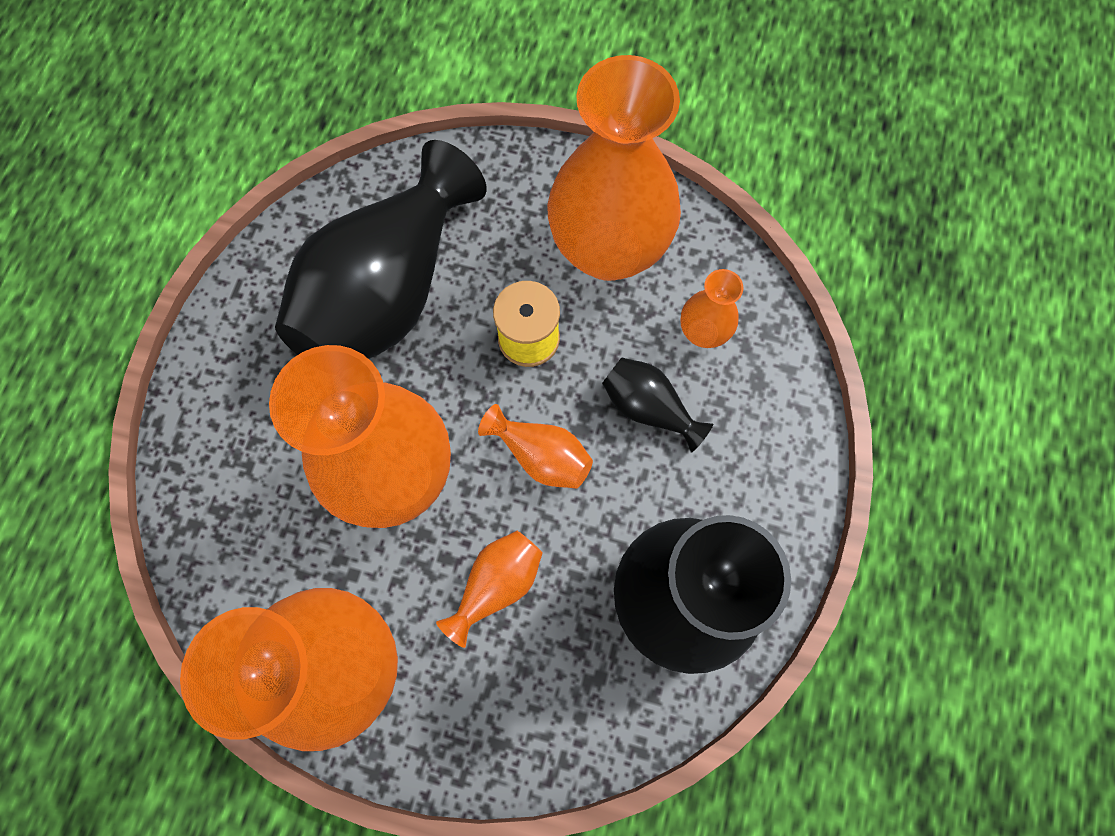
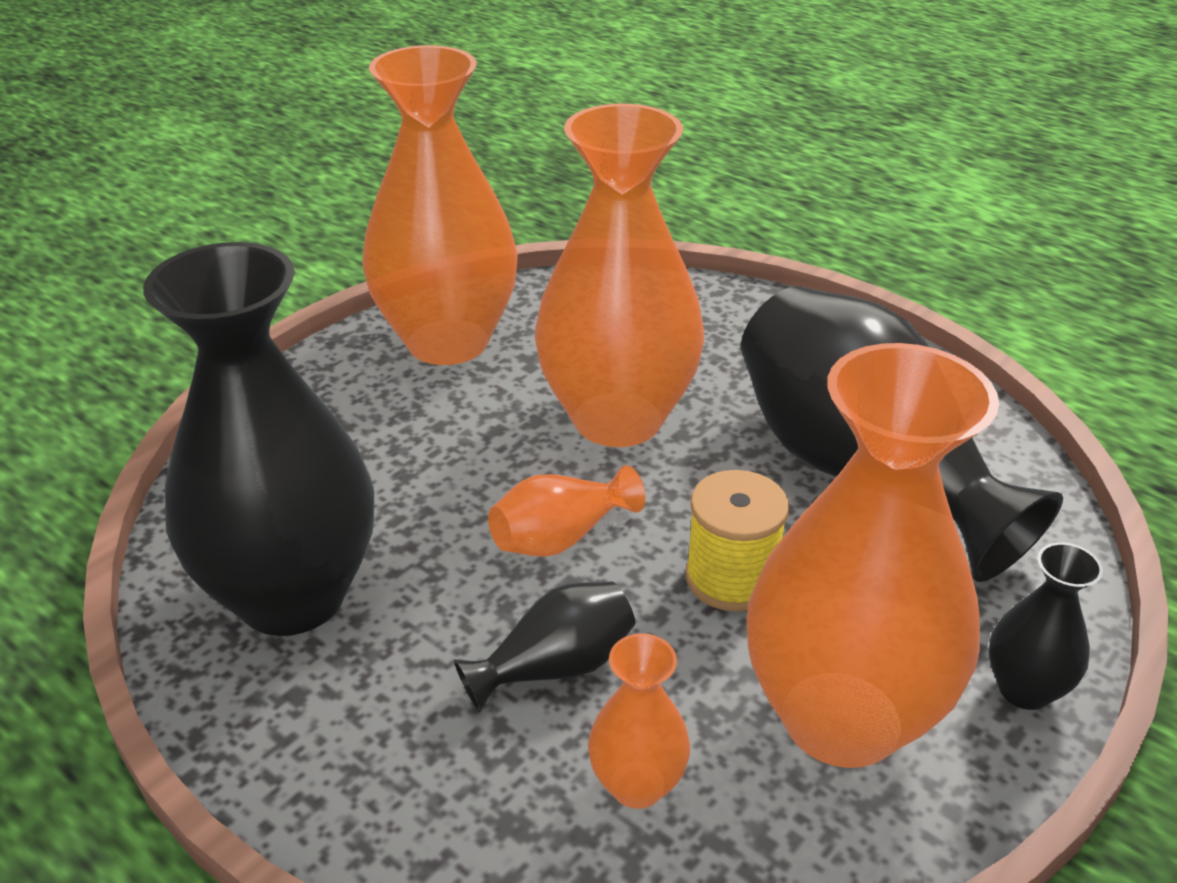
camera: 115 degrees right, 35 degrees down
orange vase [436,531,543,648] -> none
none -> black vase [989,542,1103,710]

